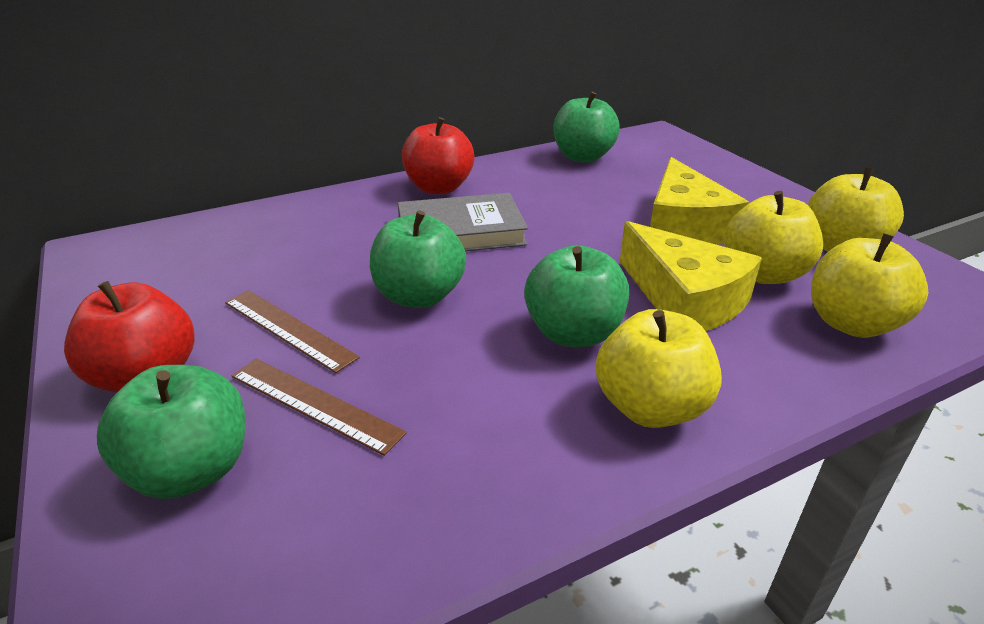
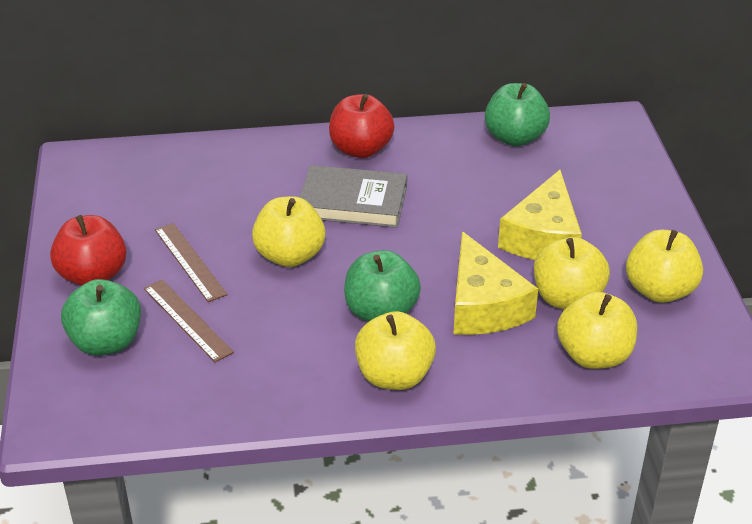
camera: 20 degrees right, 5 degrees up
green apple [370,210,466,308] -> yellow apple [252,196,325,267]

